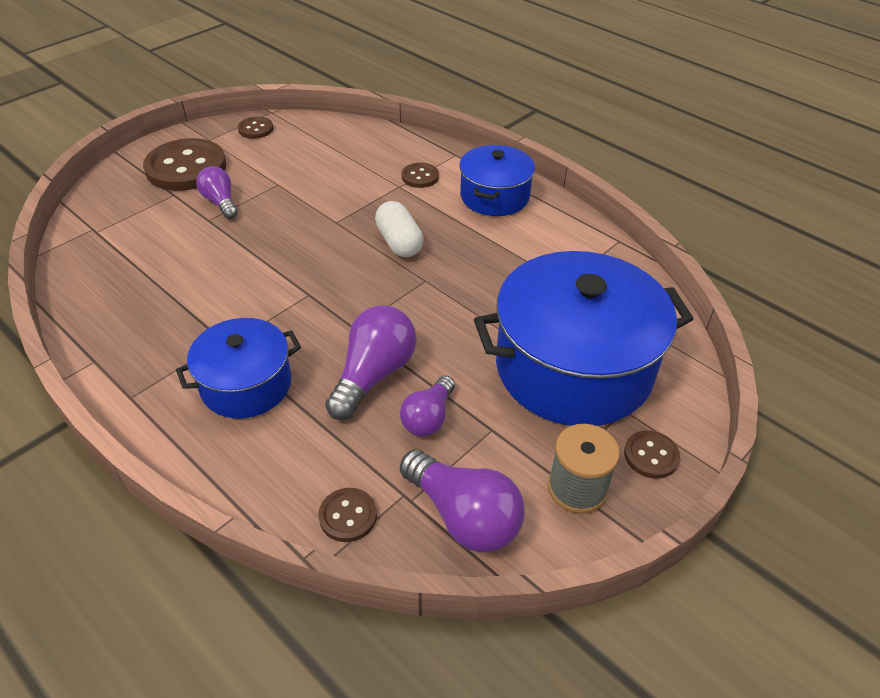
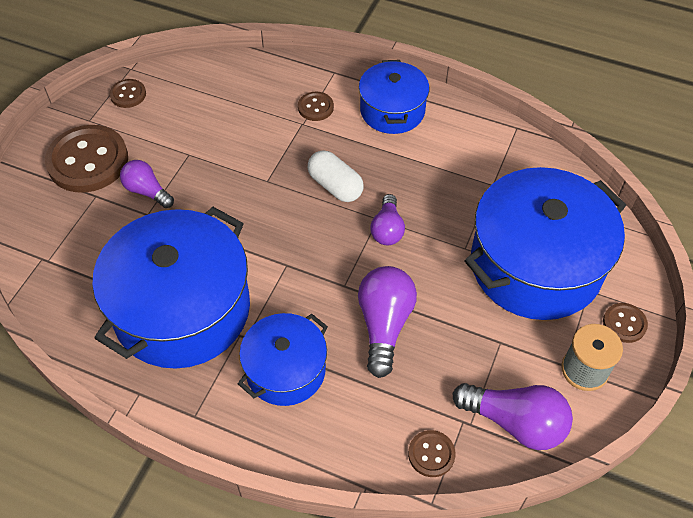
camera: 20 degrees left, 10 degrees up
purple light bulb [400,376,455,436] -> purple light bulb moved to [370,194,405,245]
none -> blue pot [92,207,250,369]

